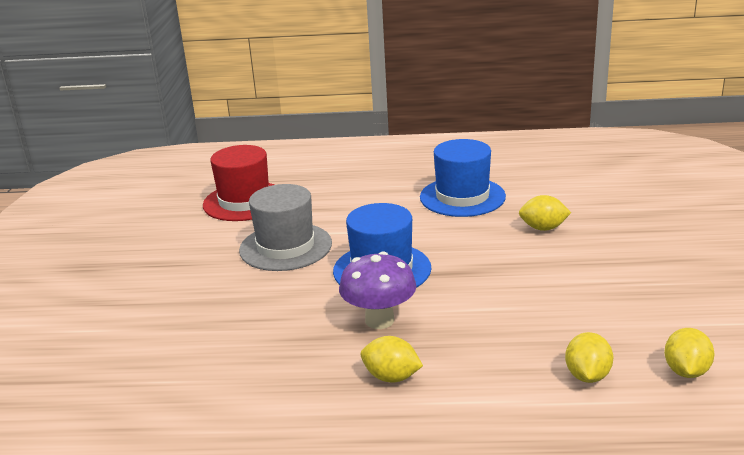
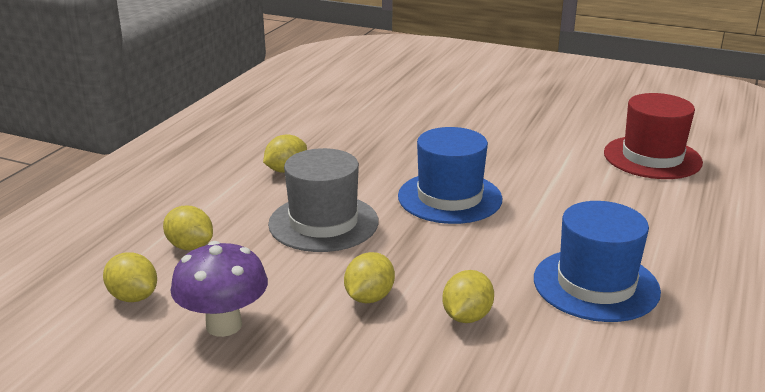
camera: 110 degrees right, 0 degrees up
grey hat [239,184,332,271] -> grey hat moved to [268,148,379,252]
purple mushroom [339,251,416,329] -> purple mushroom moved to [170,241,268,337]
none -> yellow lemon [344,252,395,303]

